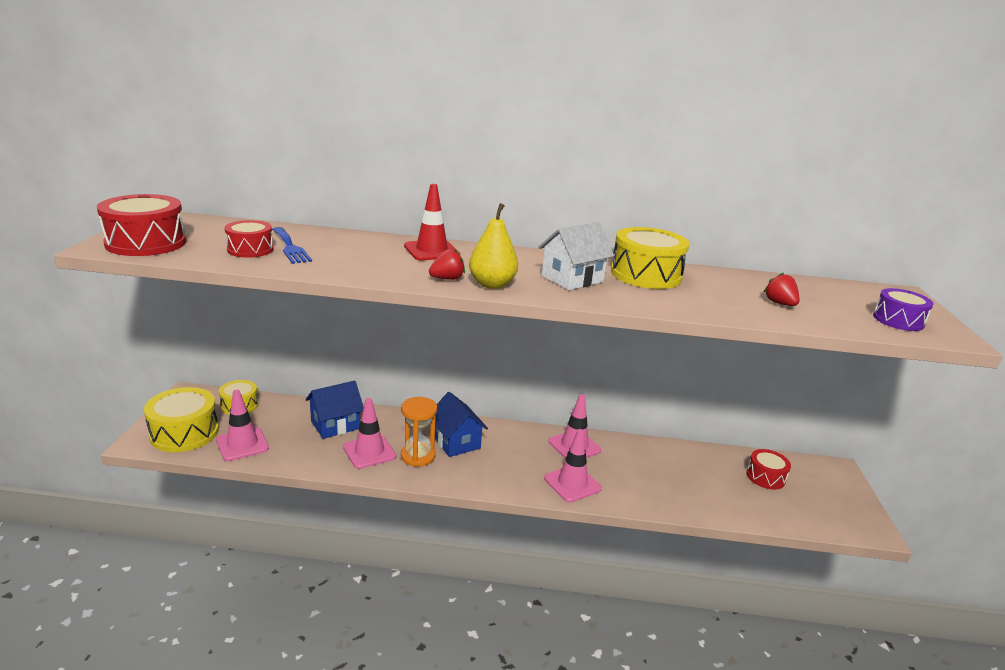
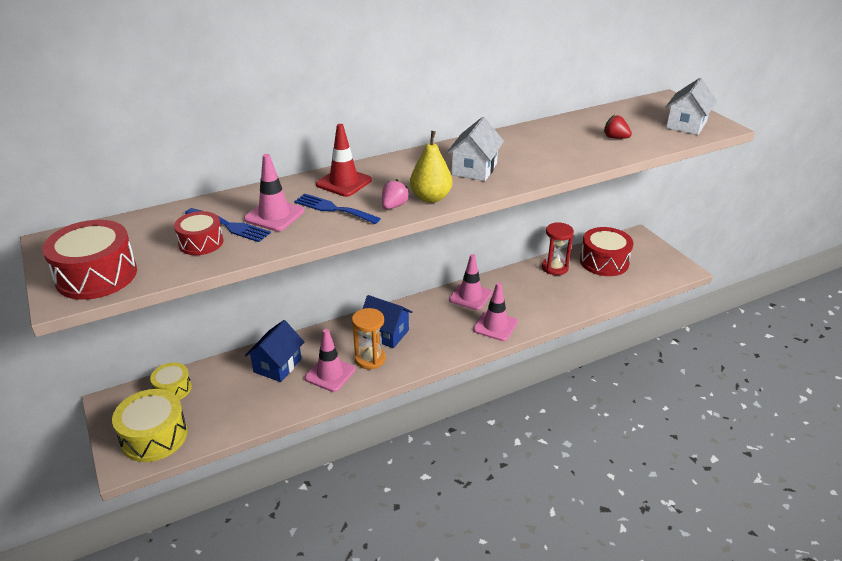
camera: 30 degrees left, 10 degrees up
pink traffic cone [216,390,269,461] -> pink traffic cone moved to [244,154,304,231]
red strawberry [429,248,465,280] -> pink strawberry [382,179,410,209]
yellow drum [611,227,690,289] -> none
red drum [746,449,791,489] -> red drum [580,227,633,276], size x1.66
purple drum [873,288,934,331] -> white house [665,78,717,135]
none -> blue fork [294,194,381,224]
none -> red hourglass [542,222,574,275]

